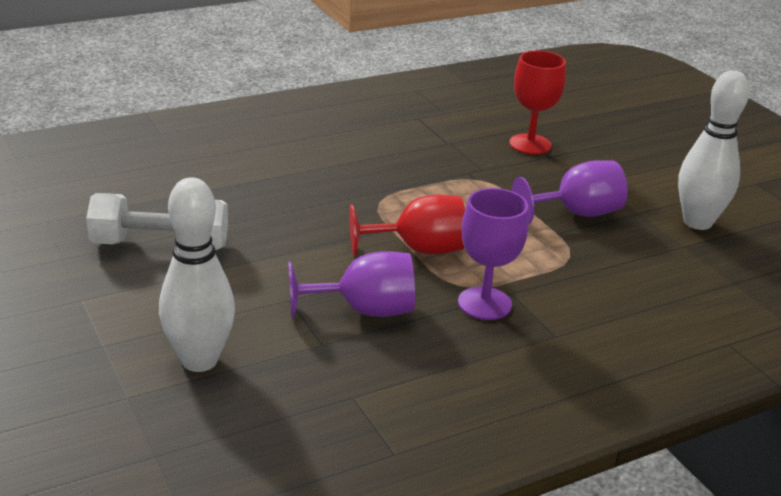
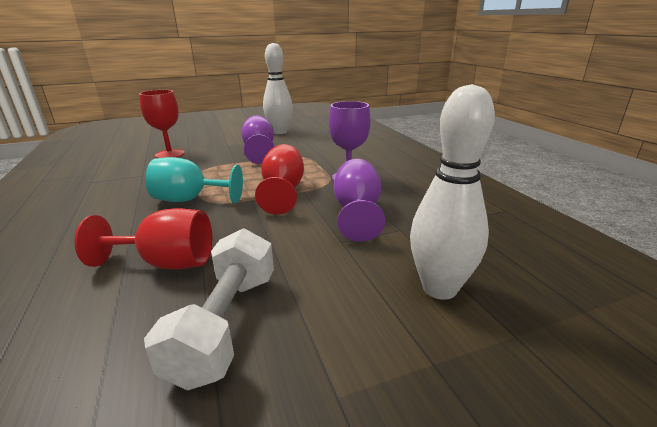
camera: 80 degrees left, 5 degrees down
none -> red goblet [75,208,213,270]
none -> turquoise goblet [145,157,243,203]

